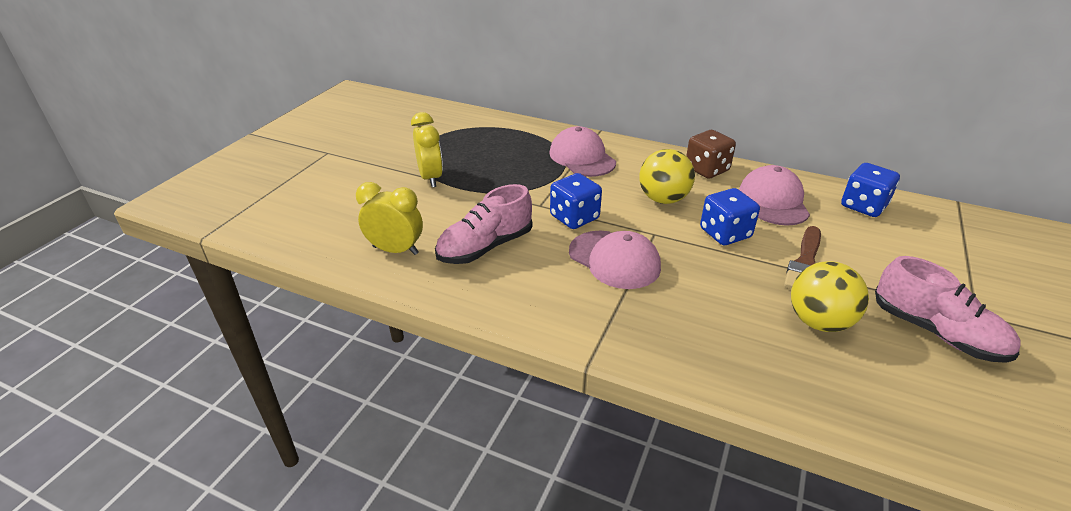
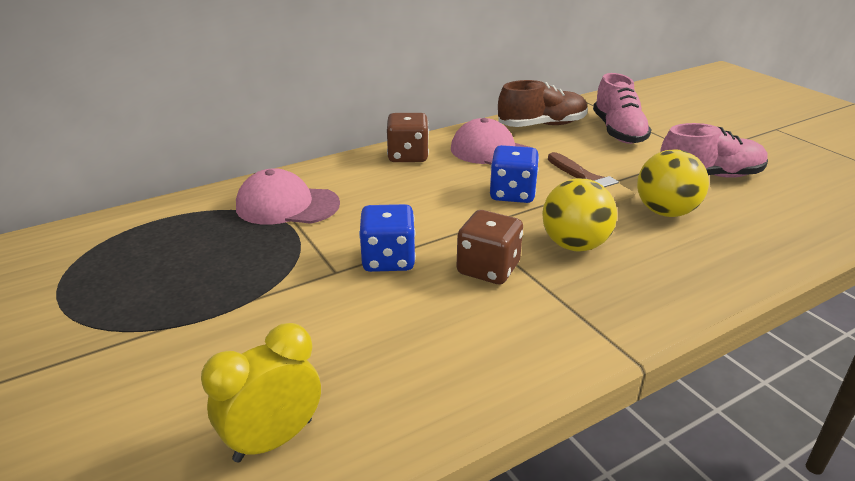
camera: 55 degrees left, 5 degrees down
yellow clock [411,112,443,187] -> none
pink shoe [435,184,532,264] -> pink shoe moved to [593,73,652,144]
pink cap [569,231,661,289] -> brown dice [457,210,523,284]
yellow ball [639,149,695,204] -> yellow ball moved to [542,178,617,251]
blue dice [841,163,900,217] -> brown shoe [498,80,588,127]

